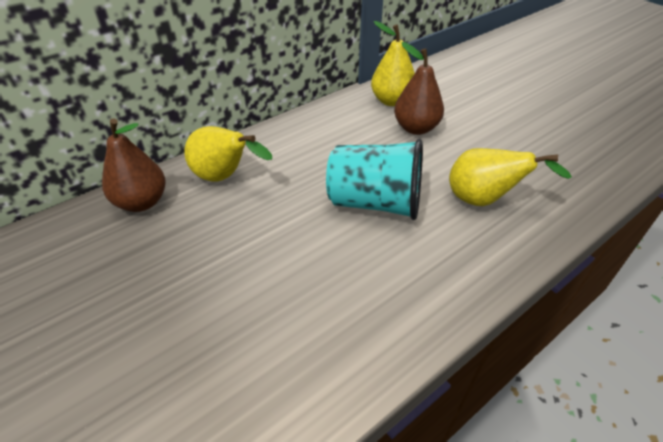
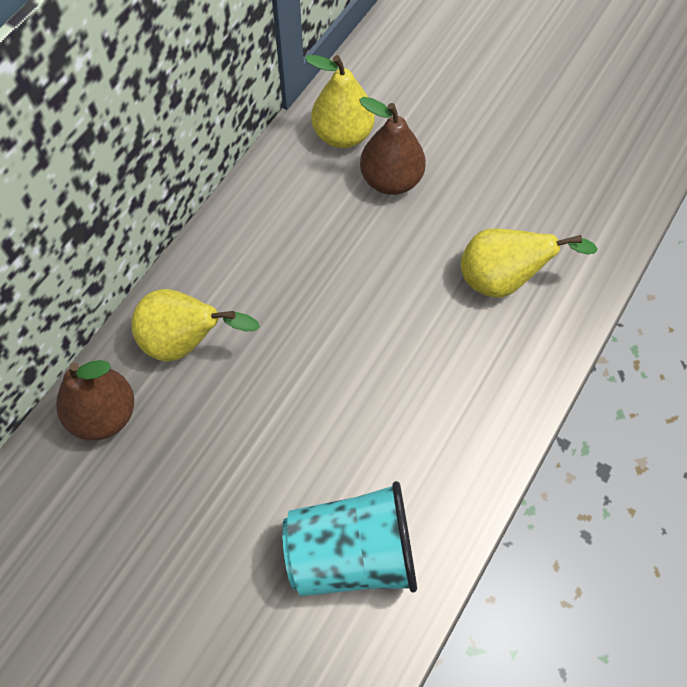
camera: 20 degrees left, 20 degrees up
turquoise cup [326,139,423,220] -> turquoise cup moved to [282,481,417,596]

